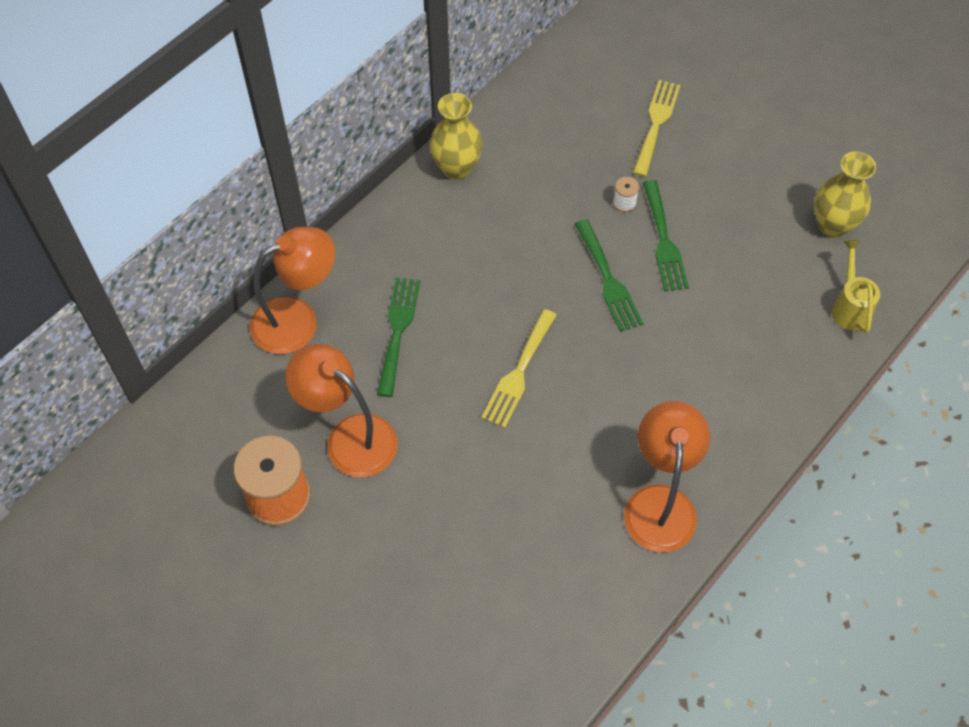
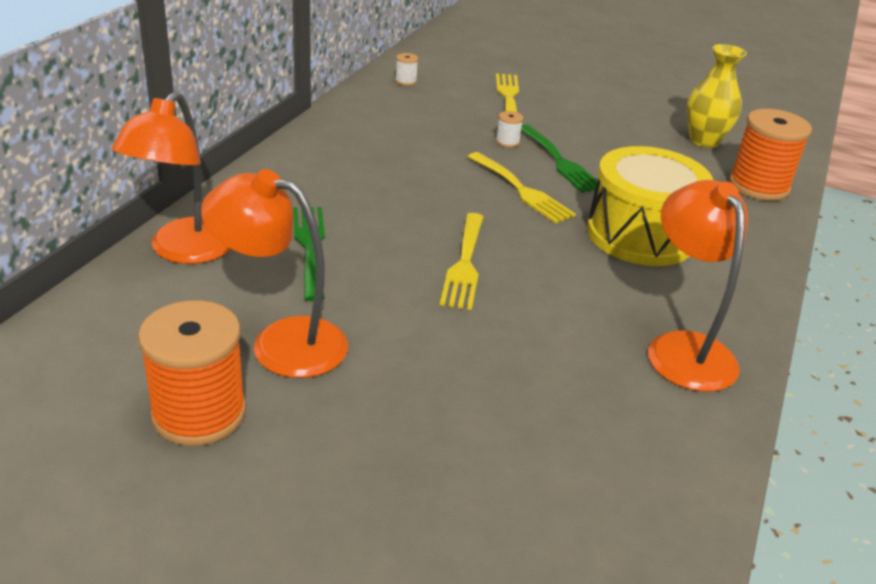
camera: 20 degrees left, 25 degrees down
orange lamp [250,227,335,354] -> orange lamp turned 150 degrees clockwise [111,91,231,264]
yellow vase [430,93,483,180] -> none
green fork [575,219,644,332] -> yellow fork [468,152,576,224]
yellow watering can [832,240,880,333] -> orange spool [729,109,812,201]
none -> white spool [395,53,418,86]
none -> yellow drum [587,146,713,266]

